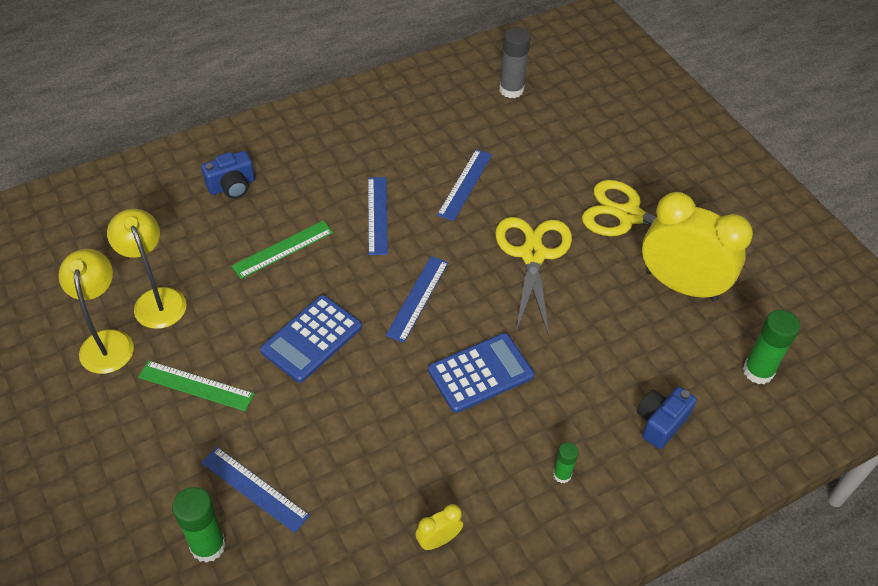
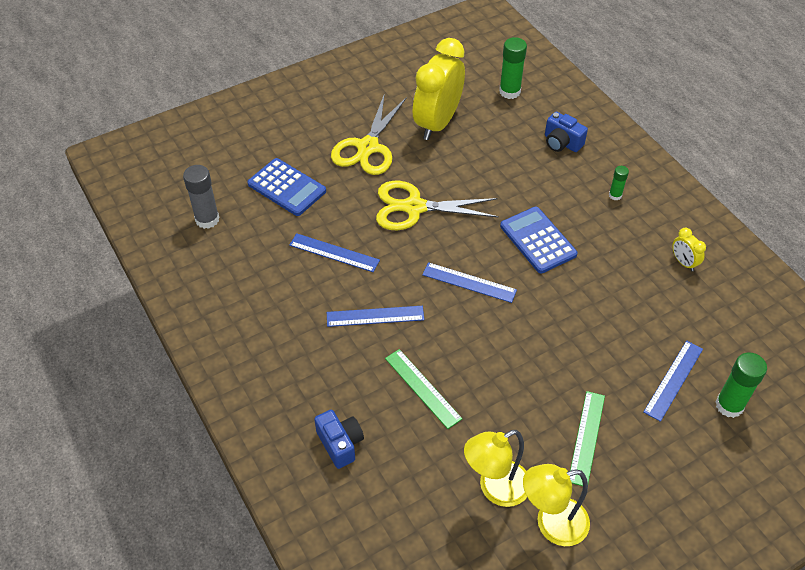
camera: 90 degrees left, 0 degrees up
blue calculator [260,295,362,383] -> blue calculator moved to [247,158,326,216]

